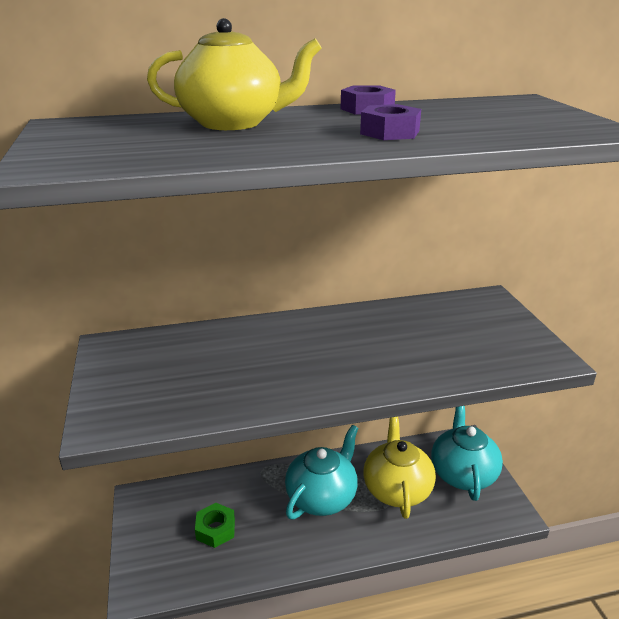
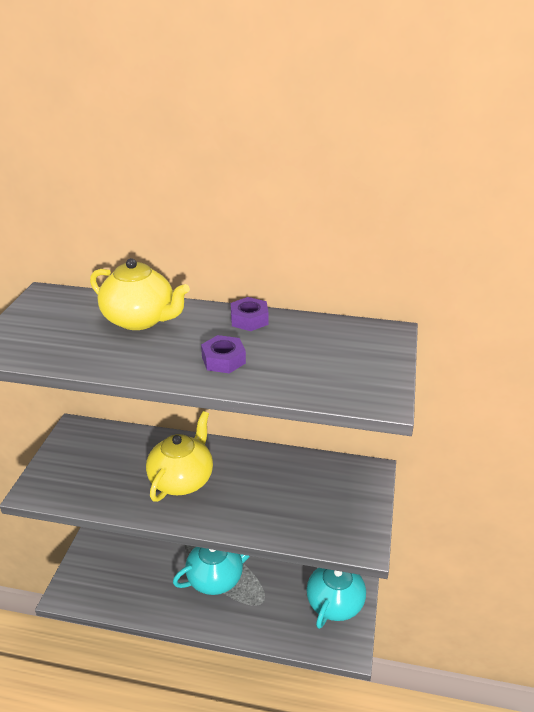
camera: 25 degrees right, 5 degrees up
green nut [195,503,235,548] -> none
yellow teapot [363,416,436,519] -> yellow teapot moved to [146,411,213,502]

